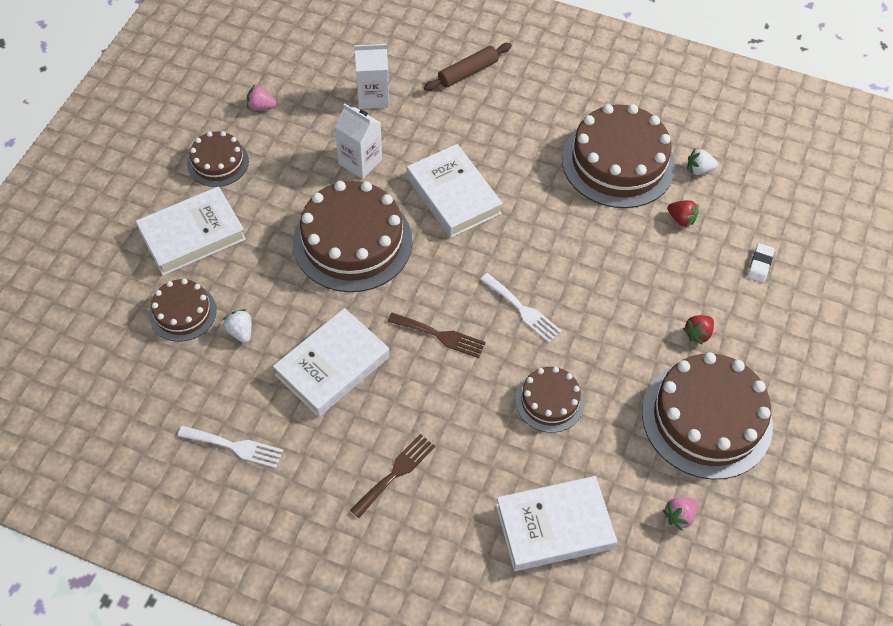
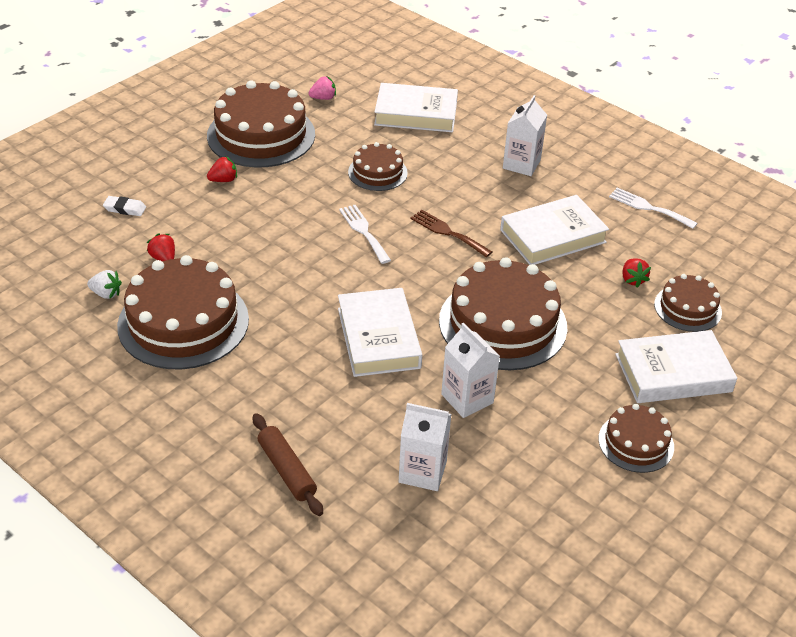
camera: 160 degrees left, 15 degrees down
white strawberry [223,309,252,343] -> red strawberry [622,258,651,287]
pink strawberry [247,85,277,111] -> none
brown fork [350,434,435,518] -> white carton [503,95,547,176]
brown rolling pin [424,43,512,91] -> brown rolling pin turned 75 degrees clockwise [253,413,323,516]
white eraser [747,243,775,283] -> white eraser turned 60 degrees clockwise [103,196,146,216]

